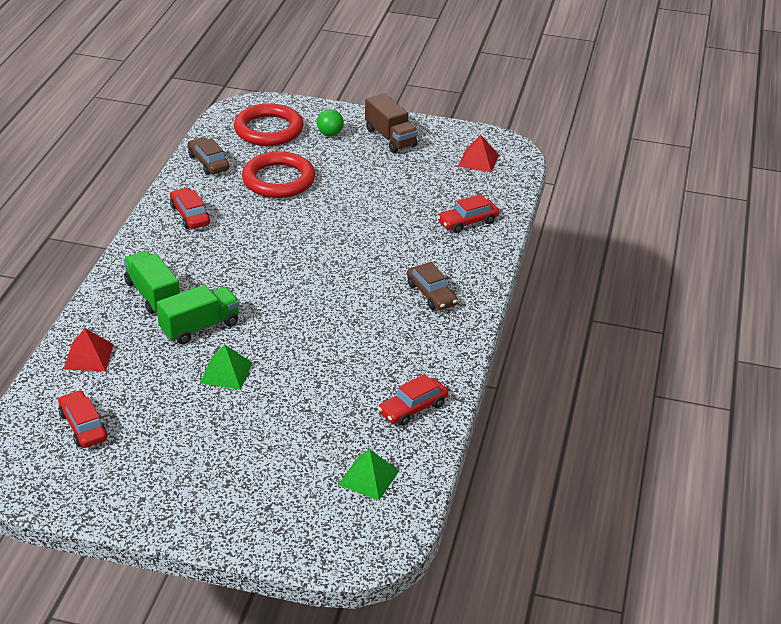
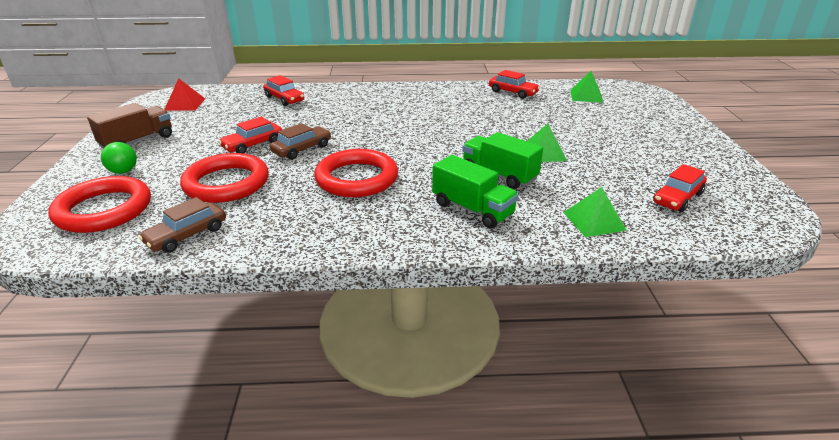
camera: 105 degrees left, 5 degrees down
red pyramid [64,329,114,371] -> green pyramid [563,187,627,237]
green truck [123,251,180,314] -> green truck turned 90 degrees counterclockwise [432,155,519,229]
red car [170,188,210,229] -> red car moved to [219,117,282,153]
brown car [407,262,458,310] -> brown car moved to [270,123,331,160]
none -> red ring [314,149,398,197]

